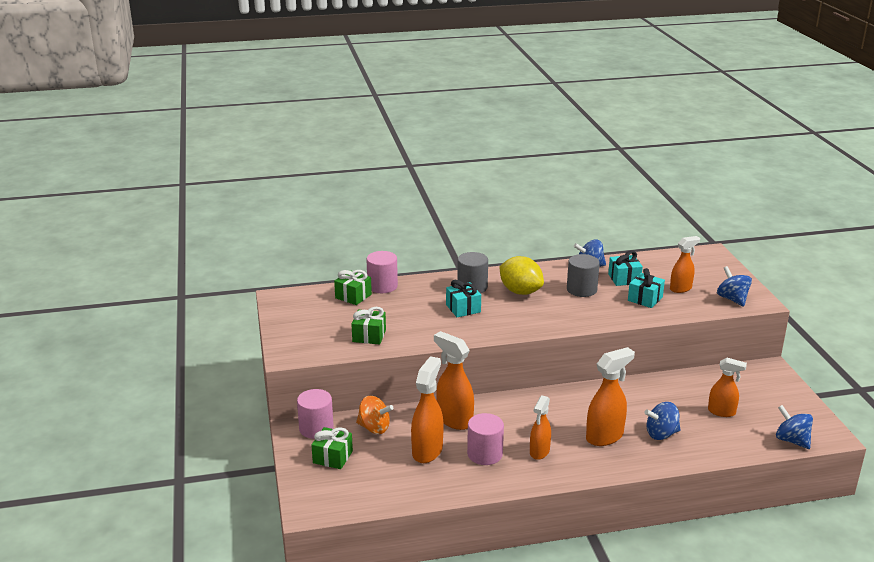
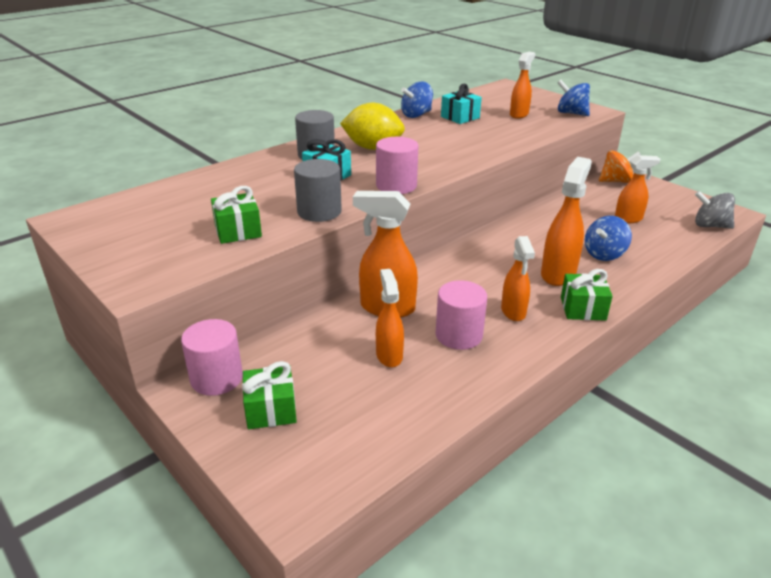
camera: 30 degrees left, 5 degrees up
green gift [334,270,372,305] -> green gift moved to [561,269,613,321]
orange spinning top [356,396,393,434] -> orange spinning top moved to [599,151,641,183]
pink cylinder [366,251,398,293] -> pink cylinder moved to [376,137,418,194]
orange spray bottle [411,356,444,463] -> orange spray bottle [376,269,404,367], size x0.66
grey cylinder [567,254,600,297] -> grey cylinder moved to [294,159,342,222]
turquoise gift [628,268,665,308] -> none
blue spinning top [776,405,813,449] -> grey spinning top [695,191,735,229]

